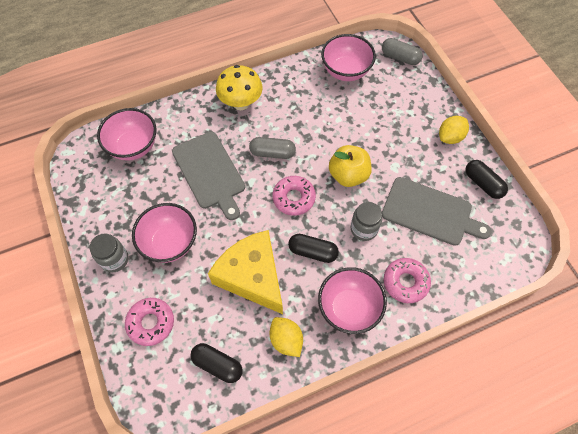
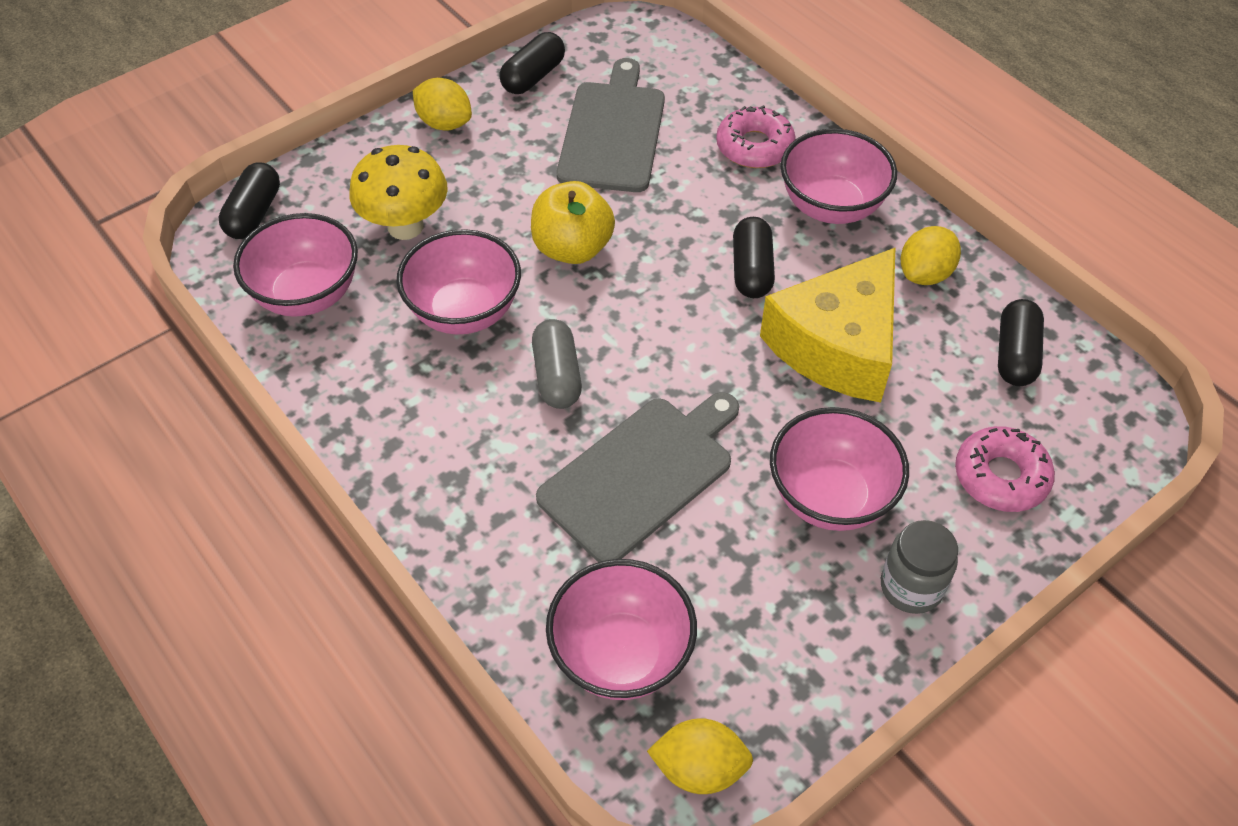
camera: 105 degrees left, 10 degrees down
yellow mushroom [216,65,263,110] -> yellow mushroom moved to [349,145,448,240]
pink donut [273,176,316,216] -> none
grey jar [351,202,382,241] -> none
grey capsule [382,38,423,65] -> black capsule [219,162,280,239]
none -> pink bowl [397,229,521,334]
none -> yellow lemon [647,718,753,794]

